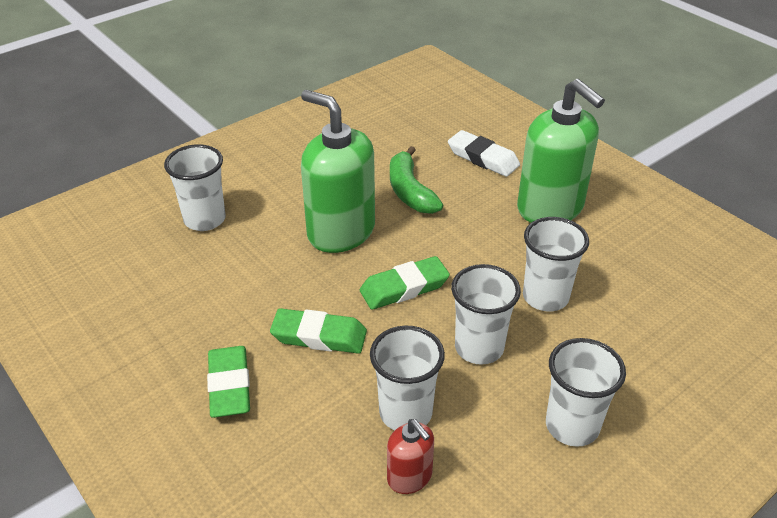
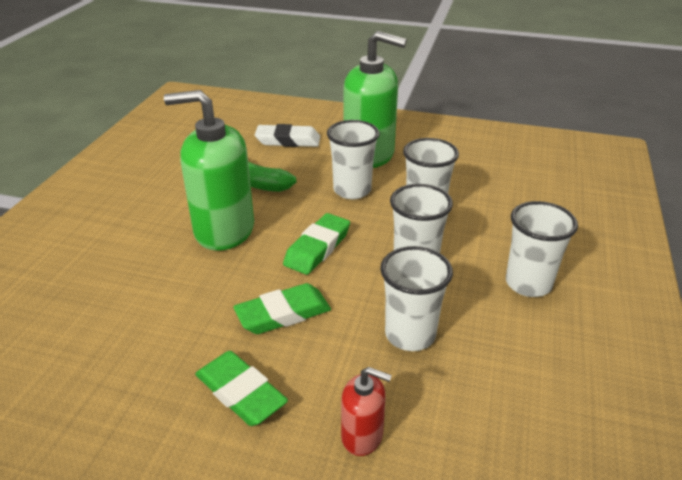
camera: 35 degrees left, 5 degrees down
white cup [164,144,226,231] -> white cup moved to [327,120,379,199]
red soap dispenser [387,419,434,494] -> red soap dispenser moved to [341,367,392,456]

